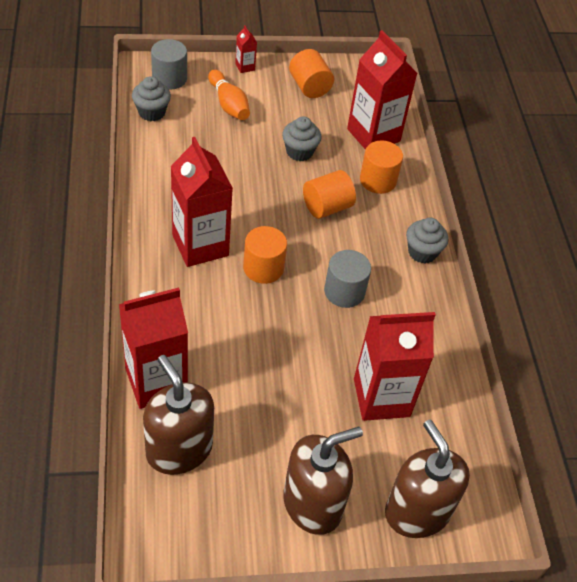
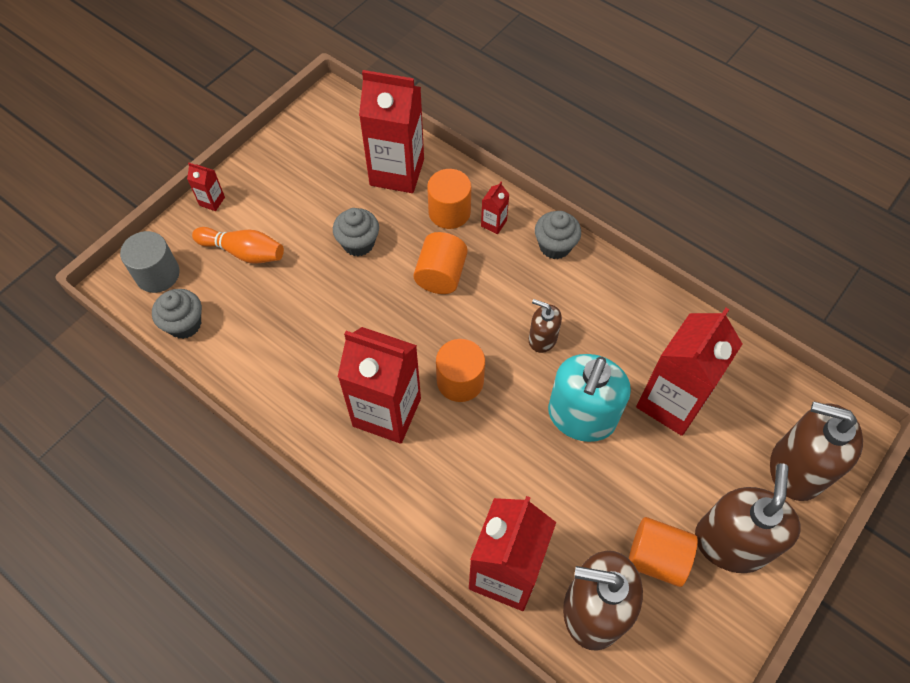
camera: 40 degrees left, 10 degrees up
orange cylinder [289,49,334,98] -> orange cylinder moved to [629,517,698,587]
grey cylinder [324,250,371,308] -> brown soap dispenser [529,299,562,353]
none -> red carton [481,182,510,234]
none -> turquoise soap dispenser [548,354,631,442]

